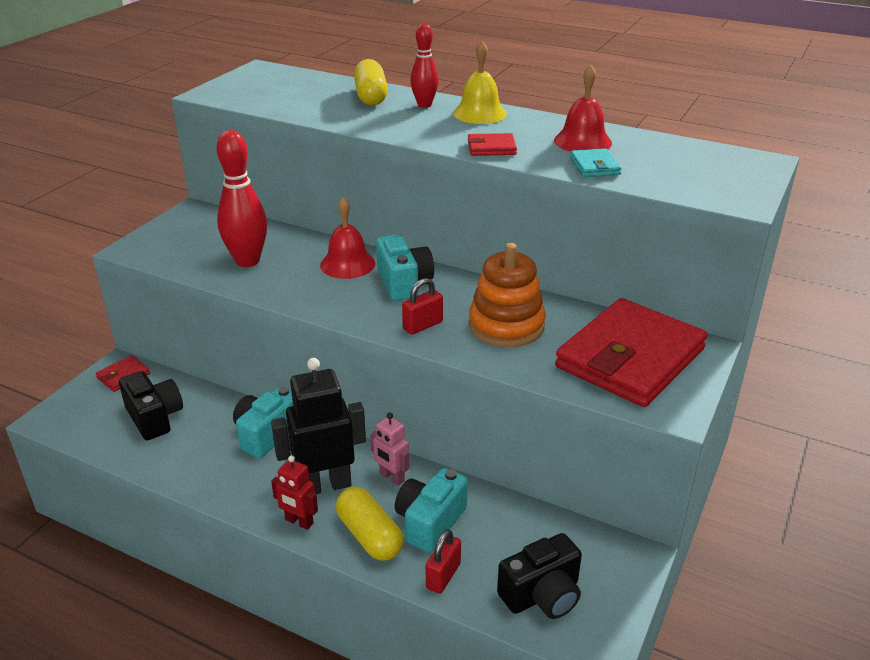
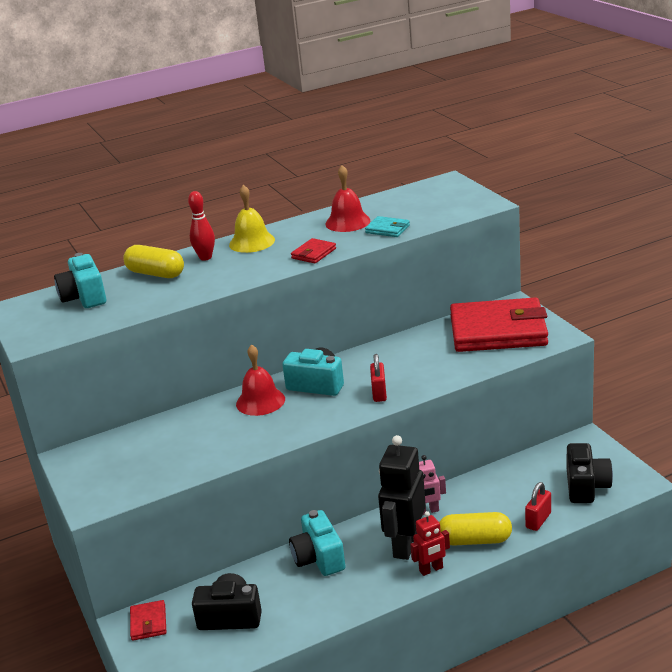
camera: 50 degrees left, 5 degrees down
red bowling pin [217,130,267,267] -> none
turquoise camera [395,468,468,553] -> turquoise camera moved to [54,253,106,308]
red padlock [426,529,461,594] -> red padlock turned 60 degrees clockwise [525,482,551,531]
orange stacking toy [469,243,546,347] -> none
red wallet [555,298,707,407] -> red wallet turned 75 degrees counterclockwise [450,297,548,352]

